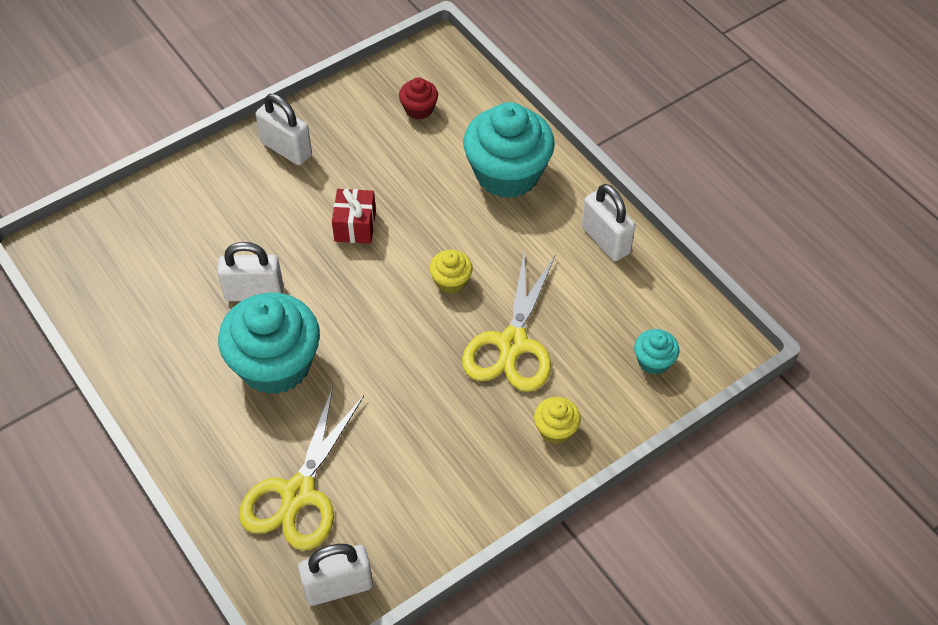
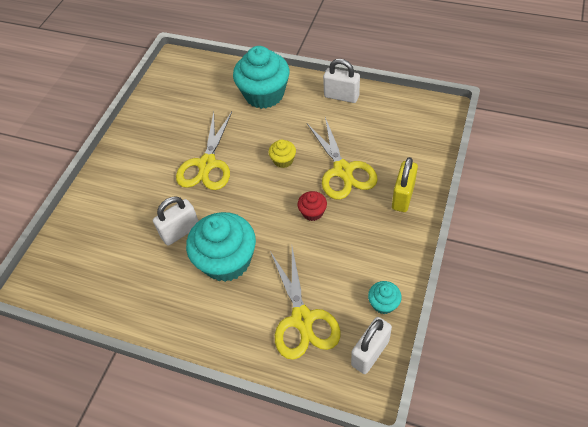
camera: 30 degrees left, 0 degrees up
white padlock [256,94,312,165] -> none
red gift [332,188,376,244] -> yellow scissors [176,112,232,190]
red cupcake [399,78,438,120] -> red cupcake moved to [297,191,327,221]
yellow cupcake [534,397,581,444] -> yellow padlock [392,157,418,212]
turquoise cupcake [634,329,680,375] -> turquoise cupcake moved to [368,281,402,314]

